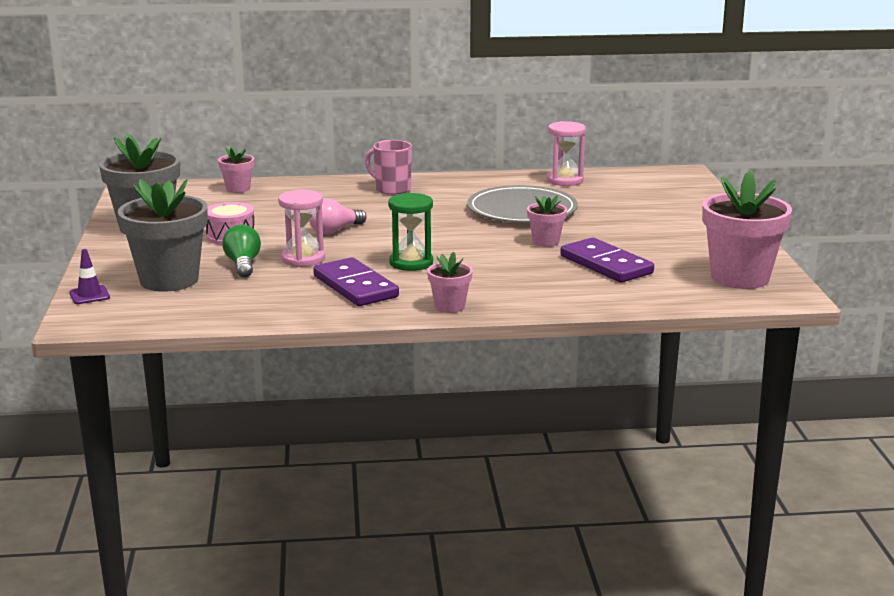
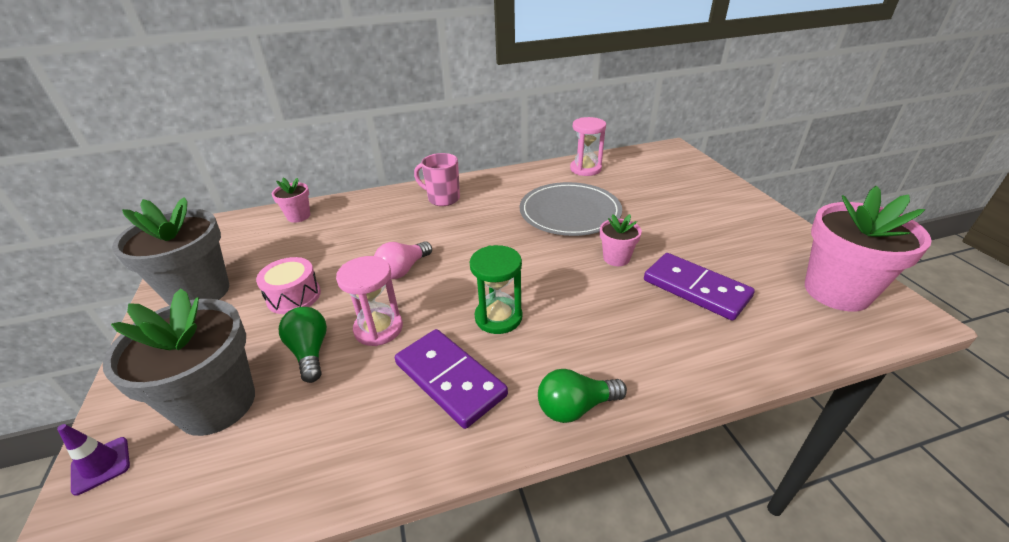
camera: 10 degrees left, 15 degrees up
pink flower pot [427,252,473,313] -> green light bulb [538,369,627,423]

